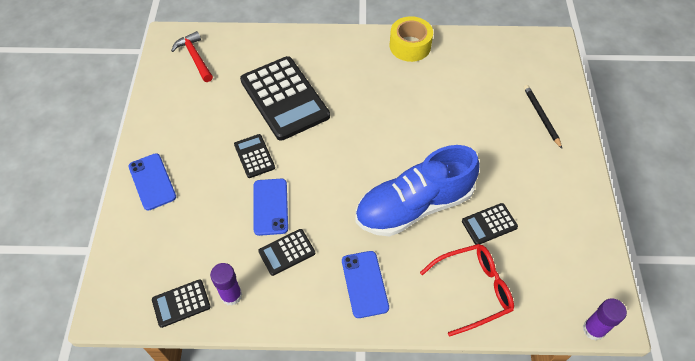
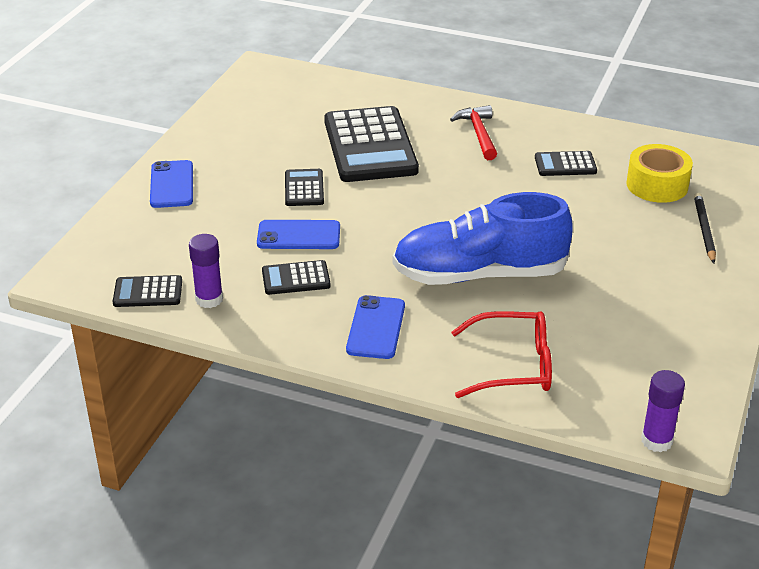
camera: 20 degrees right, 20 degrees down
red hammer [171,31,213,82] -> red hammer moved to [450,105,497,160]
blue phone [254,179,288,236] -> blue phone turned 75 degrees clockwise [257,220,340,249]
yellow tape [389,16,433,62] -> yellow tape moved to [626,144,693,203]
black calculator [462,203,518,245] -> black calculator moved to [535,151,597,176]

